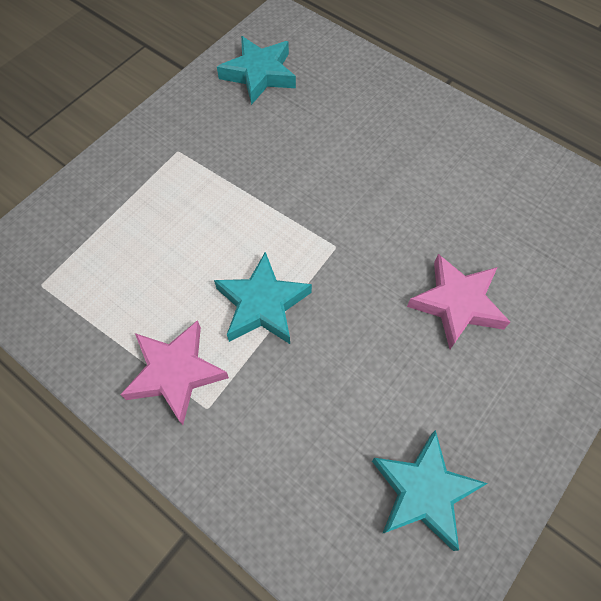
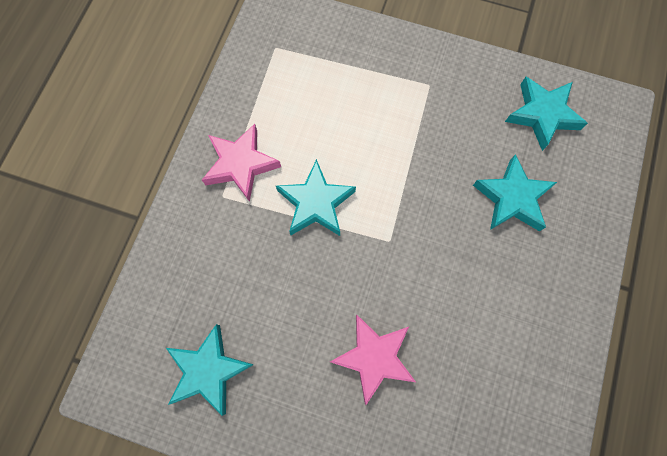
camera: 70 degrees right, 10 degrees up
none -> turquoise star [473,154,557,231]

